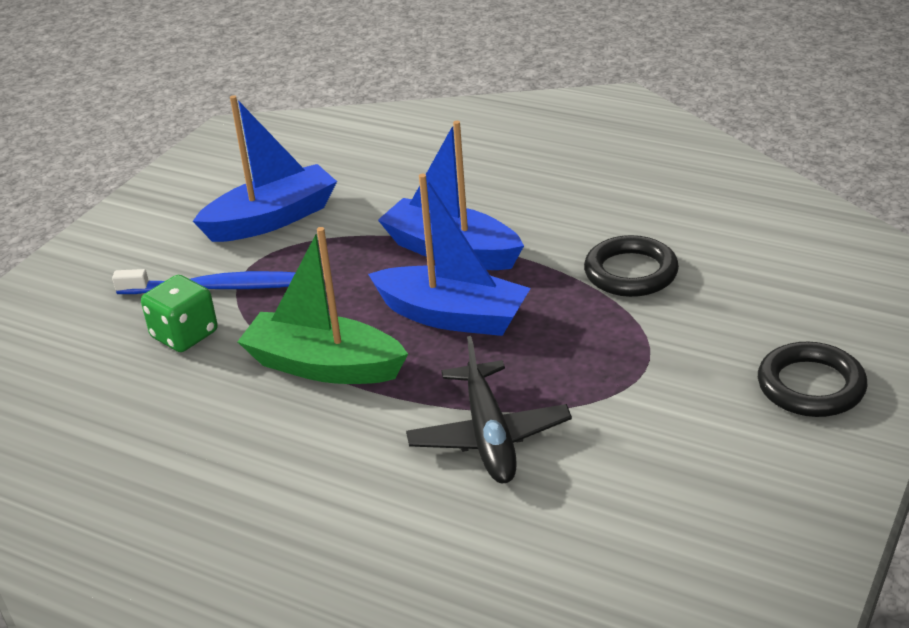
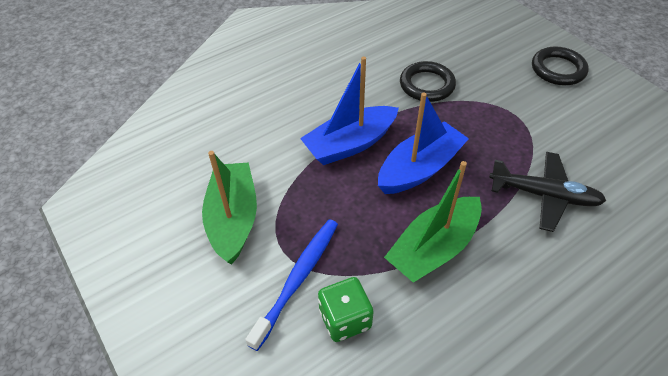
camera: 65 degrees left, 15 degrees up
blue boat [193,95,337,242] -> green boat [202,151,257,264]

